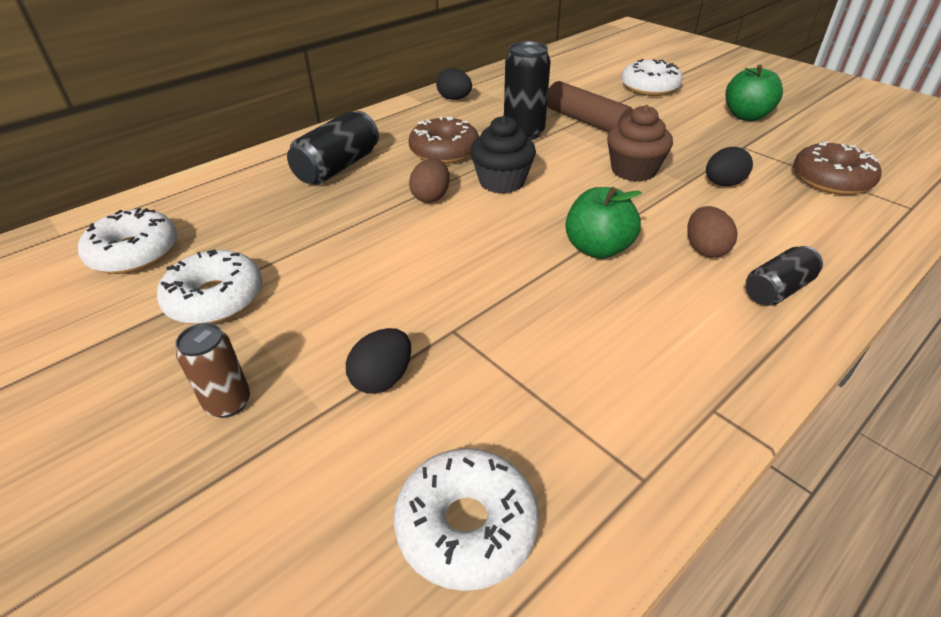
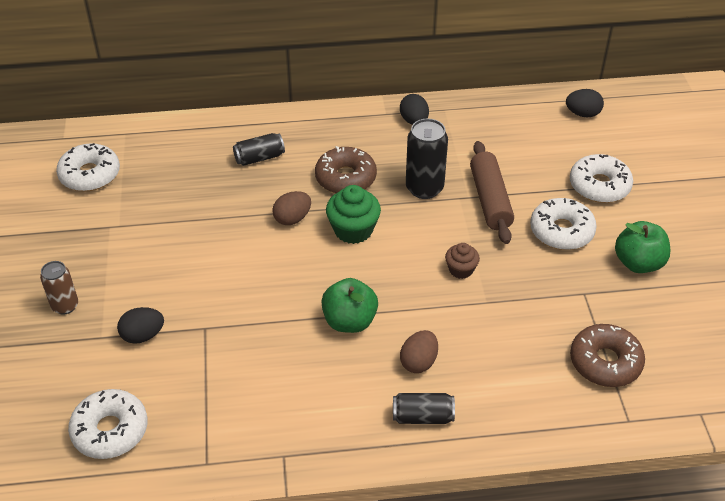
camera: 35 degrees right, 5 degrees up
white donut [157,249,263,324] -> white donut moved to [530,198,597,250]
black can [287,111,379,184] -> black can [233,133,285,166], size x0.64
black cupcake [470,116,536,194] -> green cupcake [326,185,381,244]
brown cupcake [607,105,673,182] -> brown cupcake [445,243,480,279], size x0.61
black egg [706,147,753,186] -> black egg moved to [566,89,604,117]

